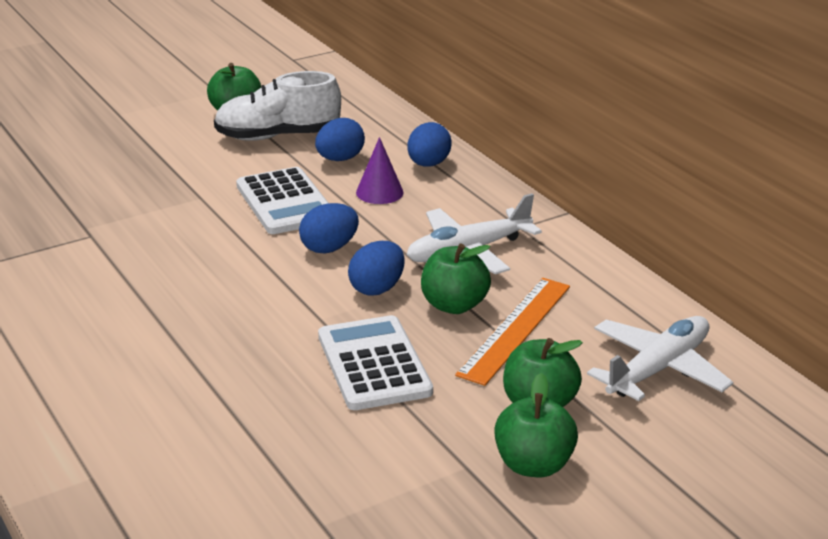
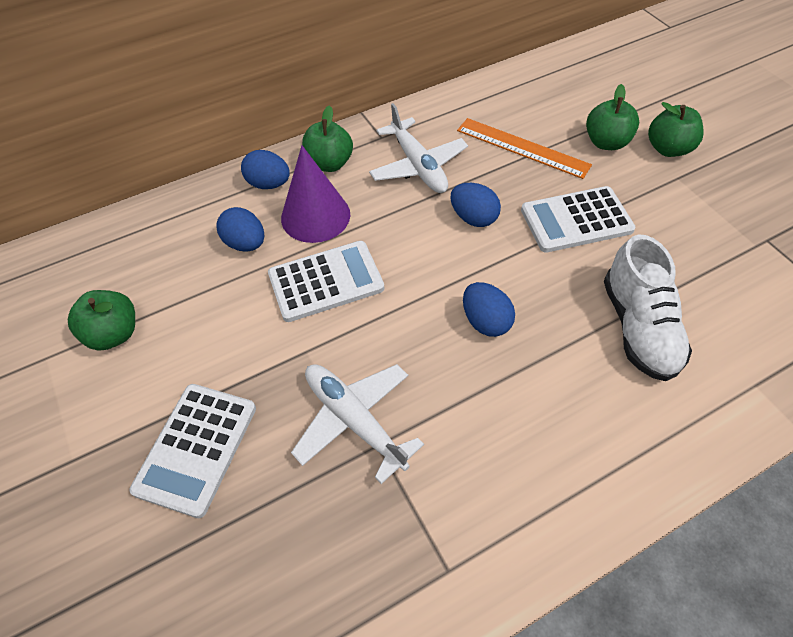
camera: 85 degrees left, 25 degrees up
white shoe [214,71,341,141] -> white shoe moved to [604,234,692,381]
blue egg [299,203,359,254] -> blue egg moved to [463,282,515,337]
purple cone [356,137,404,204] -> purple cone [281,145,350,243], size x1.66
green apple [421,243,491,314] -> green apple moved to [302,105,353,172]
white plane [587,316,733,401] -> white plane moved to [291,364,424,484]
none -> white calculator [129,384,256,518]

